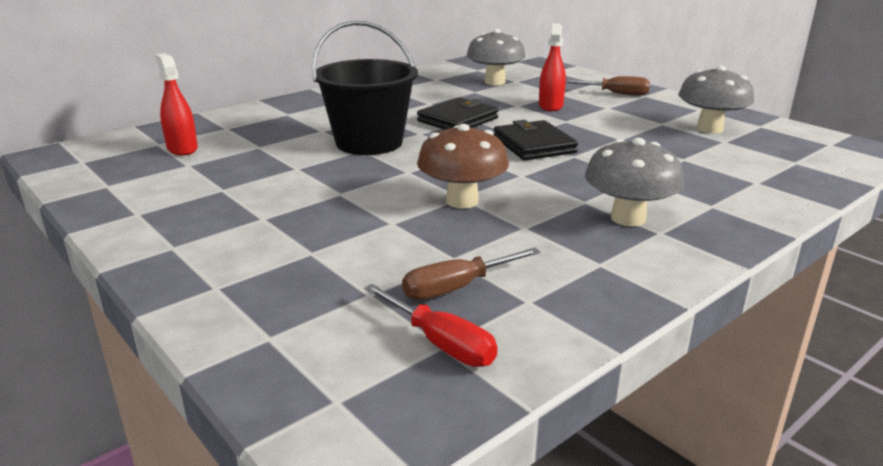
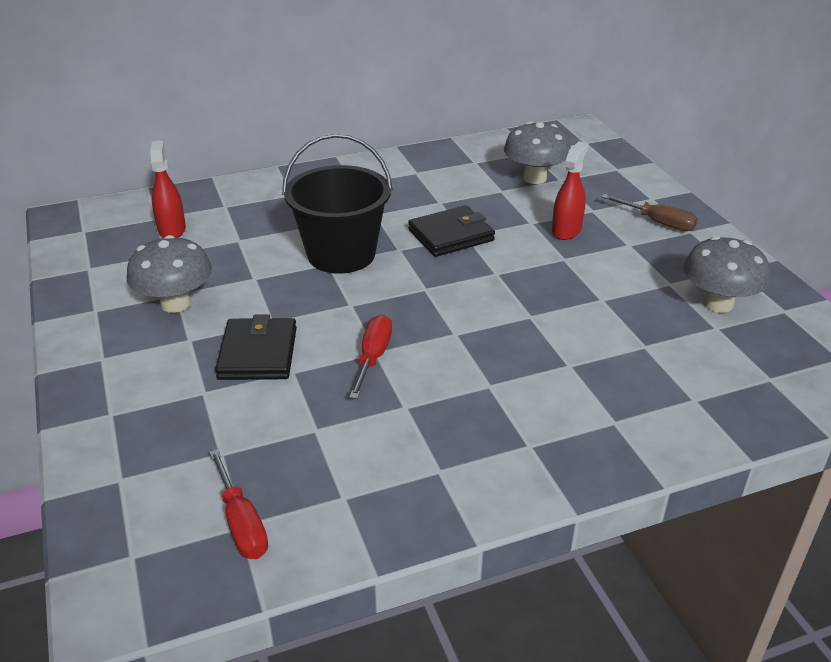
camera: 20 degrees right, 10 degrees up
brown screwdriver [402,248,541,300] -> none
brown mushroom [417,124,509,208] -> red screwdriver [349,315,392,399]
black wallet [494,120,578,160] -> black wallet moved to [215,315,297,380]
grey mushroom [585,138,684,226] -> grey mushroom moved to [126,235,212,313]

